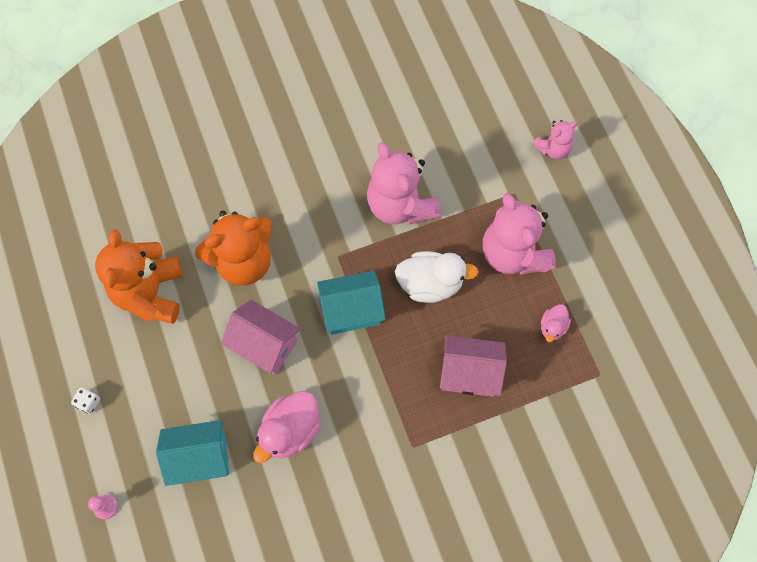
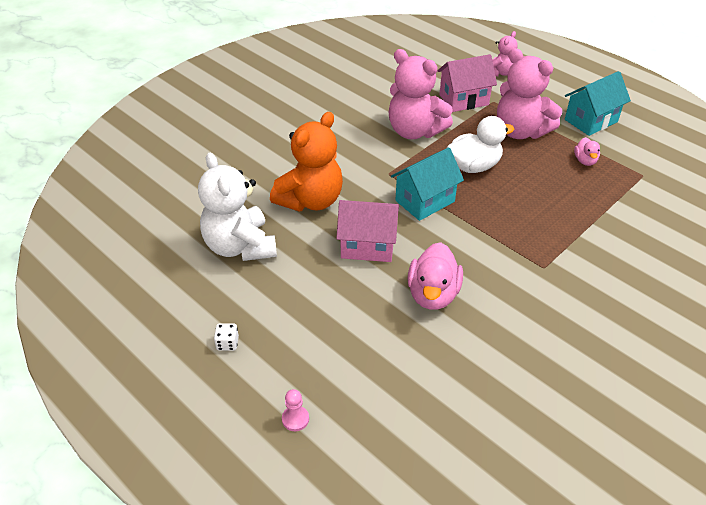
camera: 25 degrees left, 25 degrees down
orange teddy bear [95,229,183,324] -> white teddy bear [198,153,277,261]
turquoise house [156,420,229,486] -> turquoise house moved to [565,71,631,136]
pink house [440,335,507,397] -> pink house moved to [438,54,497,112]

